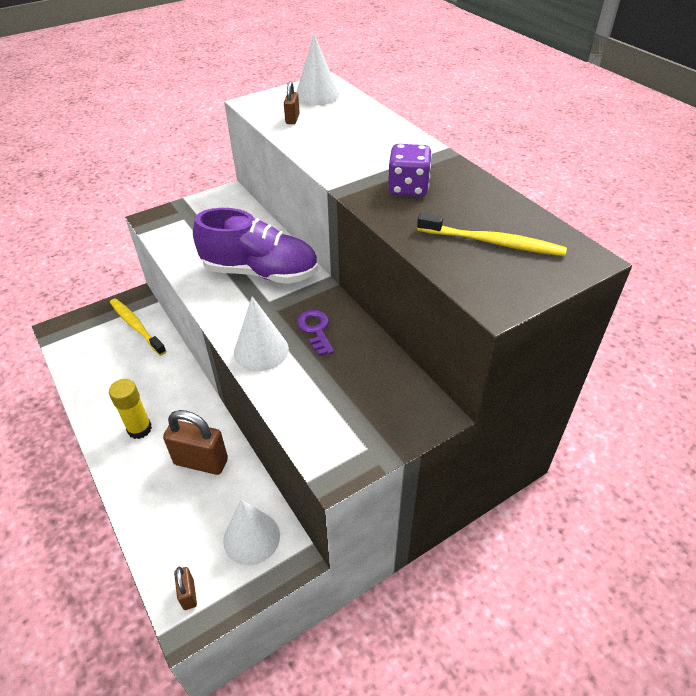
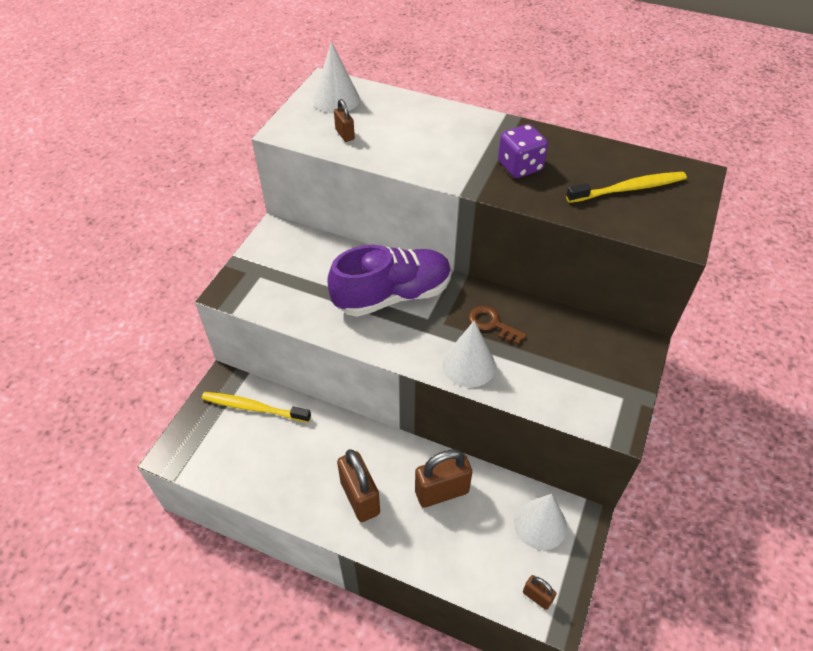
camera: 35 degrees left, 5 degrees up
yellow glue stick [109,379,152,439] -> brown padlock [337,449,380,522]
purple key [297,310,334,356] -> brown key [469,306,527,345]

